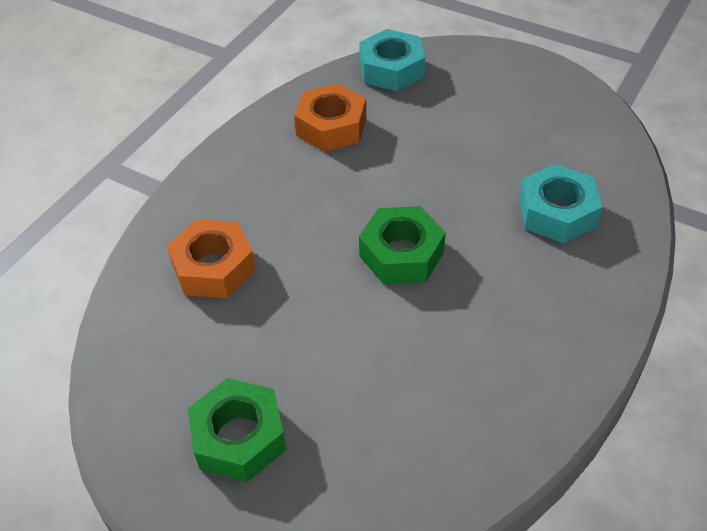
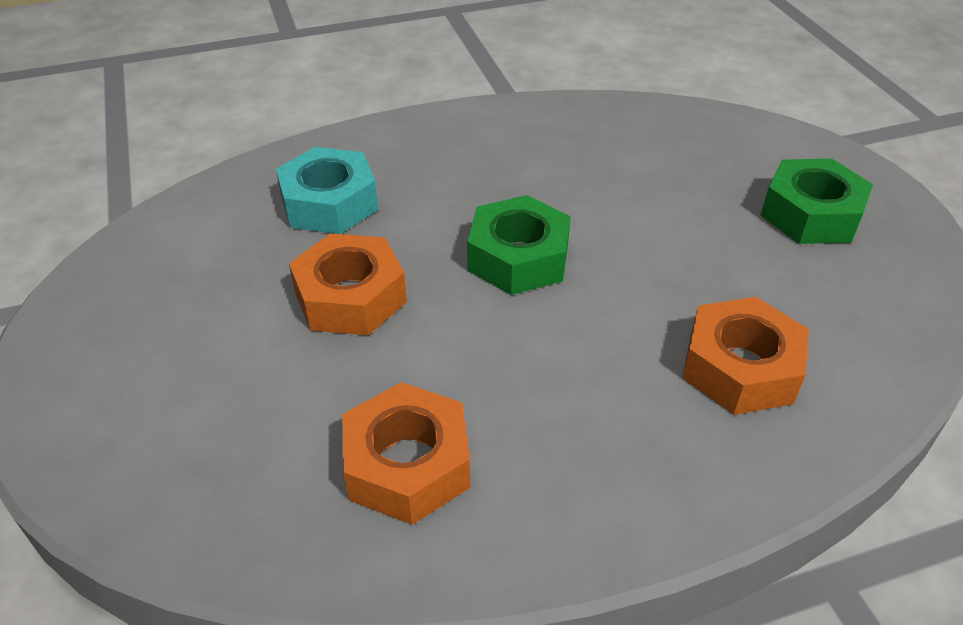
camera: 140 degrees left, 5 degrees down
turquoise nut [359,29,425,91] -> none
none -> orange nut [289,233,407,335]

